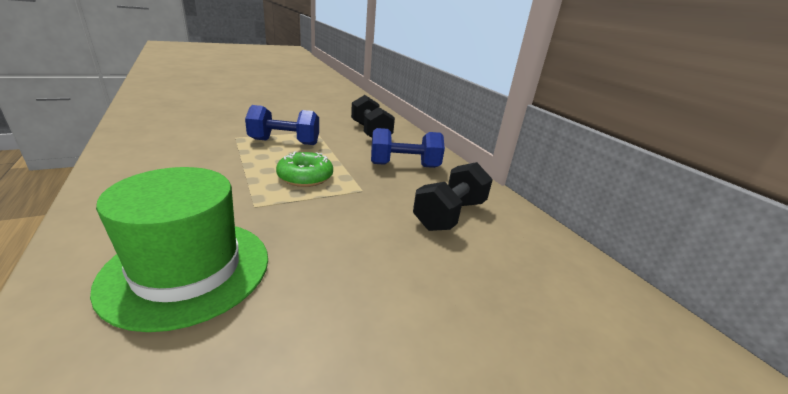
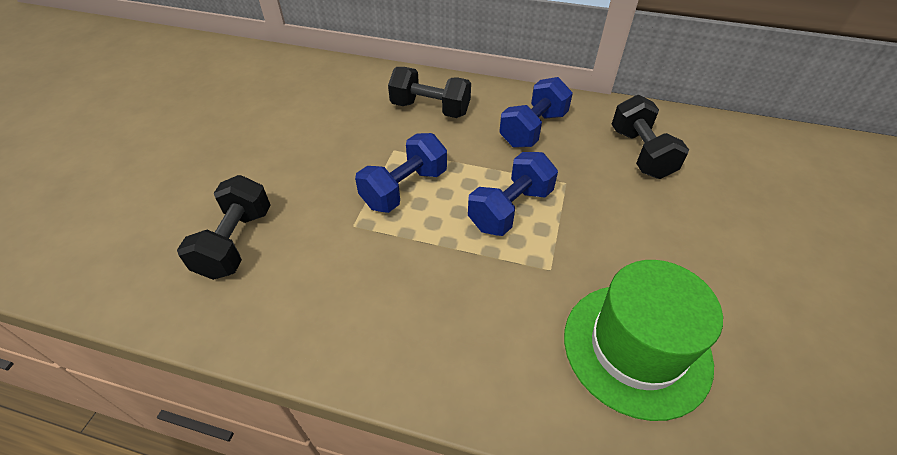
camera: 45 degrees left, 20 degrees up
green donut [276,151,333,187] -> blue dumbbell [468,152,558,236]
none -> black dumbbell [177,175,271,280]

